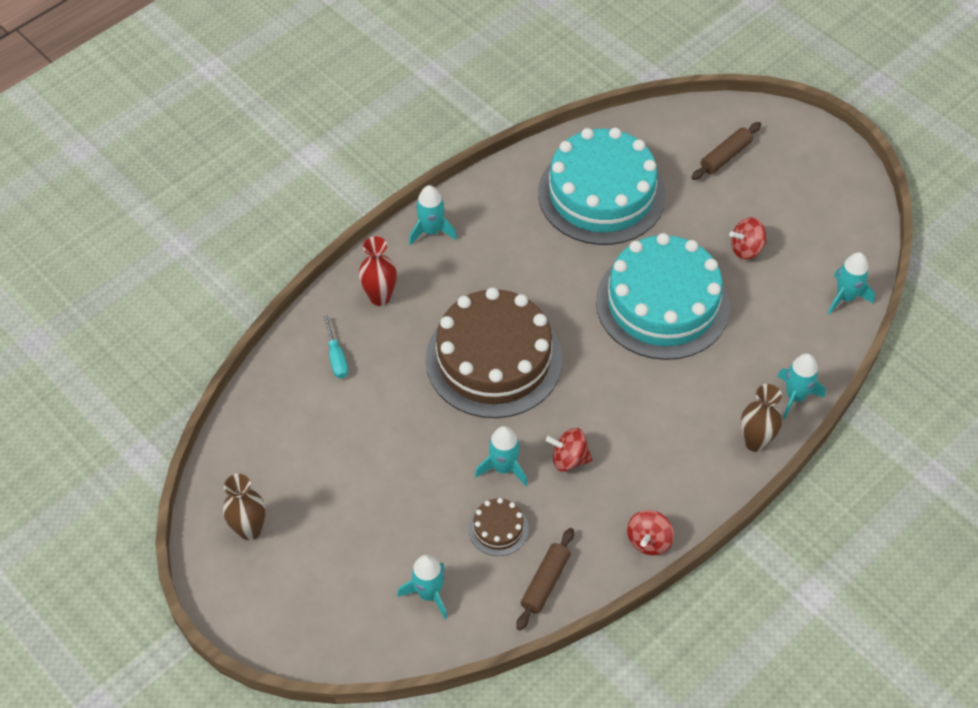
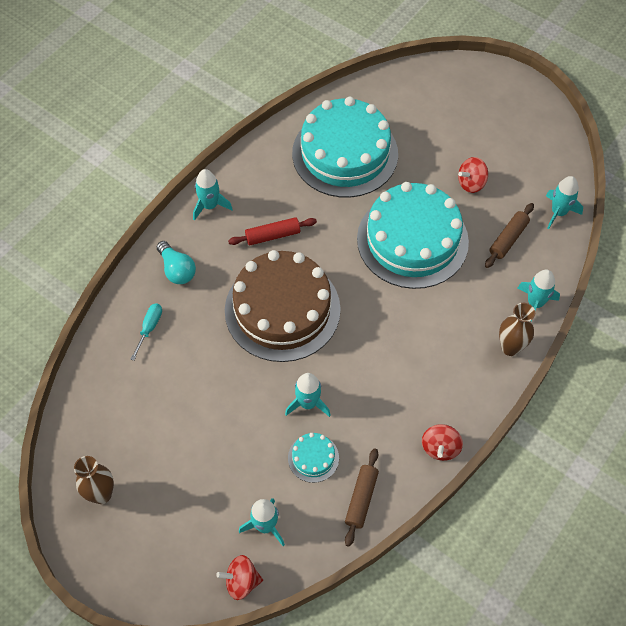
camera: 10 degrees left, 5 degrees up
turquoise screwdriver [323,315,348,378] -> turquoise screwdriver turned 135 degrees counterclockwise [130,303,162,361]
red vase [359,236,397,306] -> turquoise light bulb [157,241,196,284]
brown cake [468,498,529,556] -> turquoise cake [288,433,339,483]
red spinning top [546,428,593,471] -> red spinning top moved to [216,555,263,600]
brown rolling pin [692,122,761,180] -> brown rolling pin moved to [485,203,534,268]
none -> red rolling pin [228,217,317,245]

